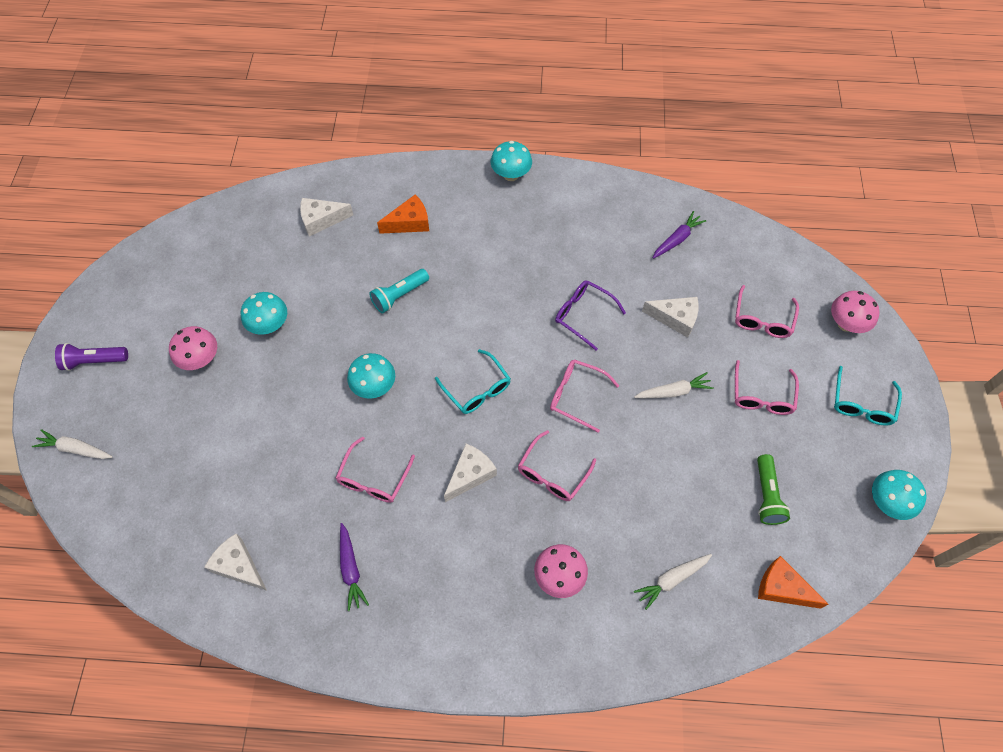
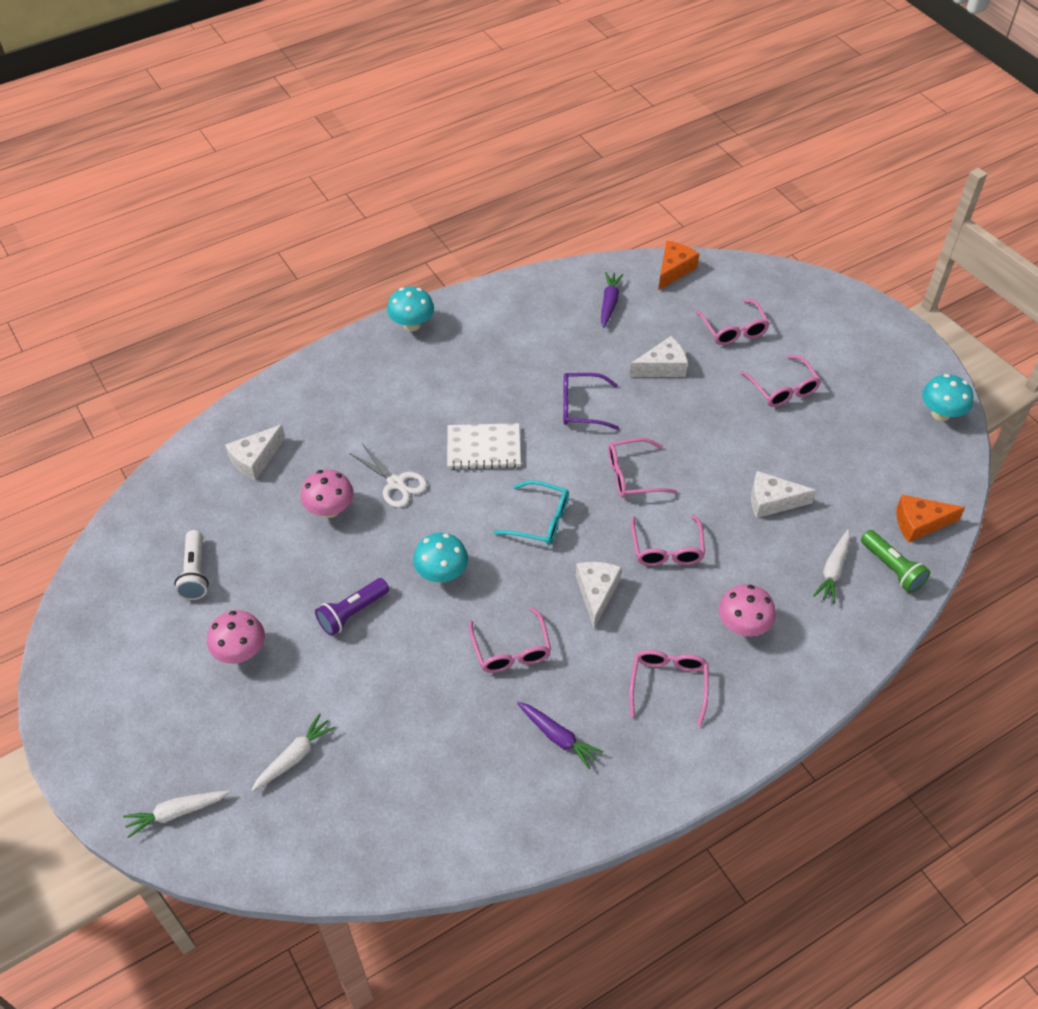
camera: 35 degrees left, 10 degrees down
purple flashlight [55,343,128,371] -> purple flashlight moved to [315,578,389,636]
white cheese [204,534,267,591] -> white cheese moved to [751,471,816,518]
turquoise mushroom [241,292,287,335] -> none
turquoise flashlight [369,269,429,313] -> white scissors [349,443,427,508]
orange cheese [377,195,429,234] -> orange cheese moved to [658,241,699,291]
white carrot [634,372,714,398] -> white carrot moved to [251,713,336,792]
green flashlight [757,454,790,525] -> green flashlight moved to [861,530,930,593]
pink mushroom [831,291,880,333] -> pink mushroom moved to [301,469,354,518]
turquoise glasses [834,366,902,426] -> none
none -> white flashlight [174,530,209,600]
none -> white notebook [447,423,521,470]
none -> pink glasses [629,650,709,726]

